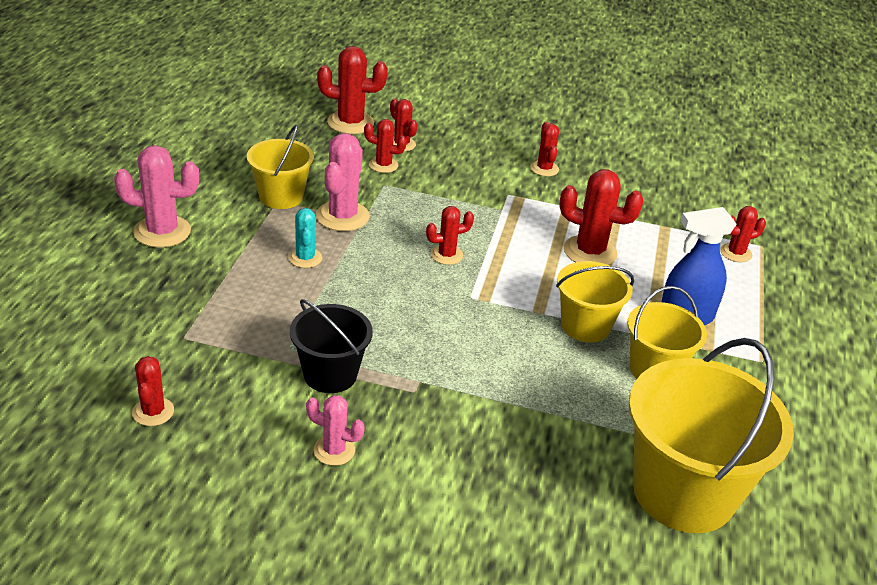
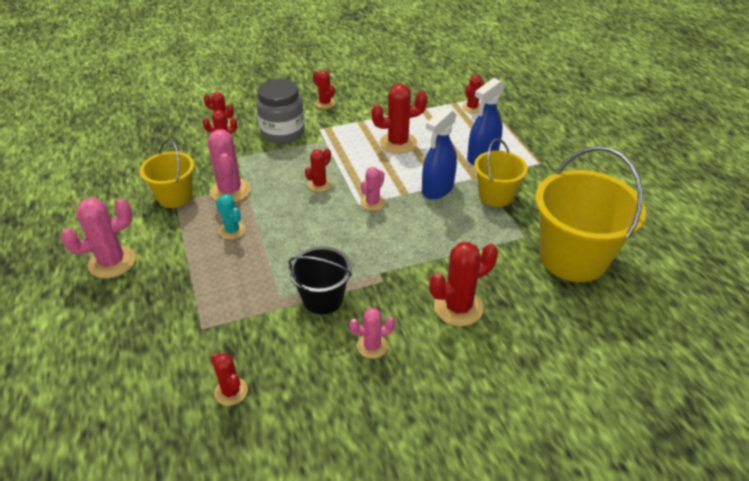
camera: 30 degrees left, 5 degrees up
red cactus [317,46,388,134] -> red cactus moved to [429,242,498,326]
yellow bucket [556,261,634,343] -> blue spray bottle [422,107,457,199]
none -> grey jar [256,79,305,144]
none -> pink cactus [360,167,385,211]

